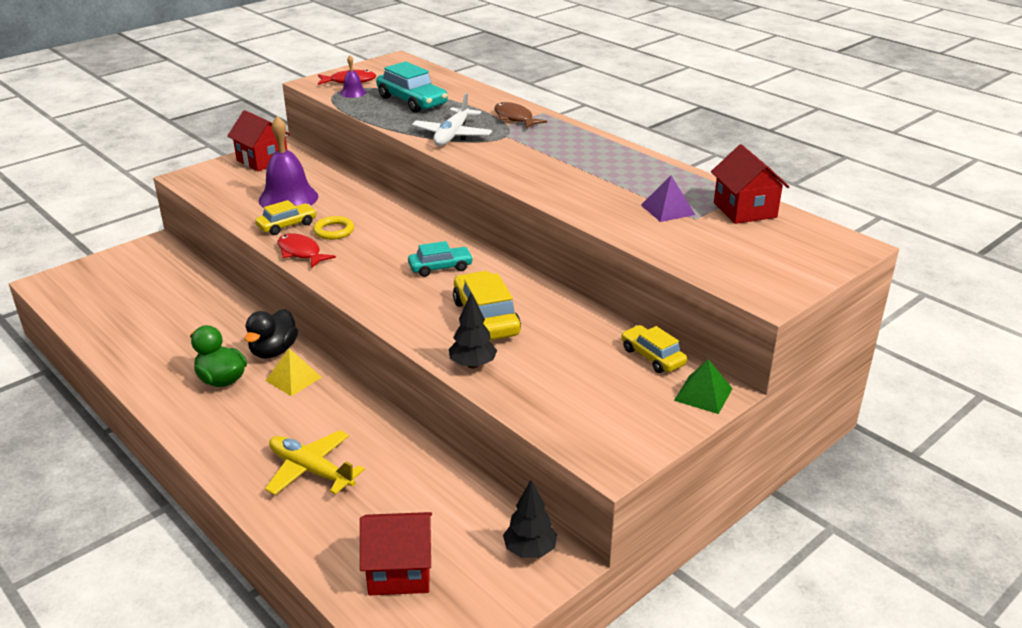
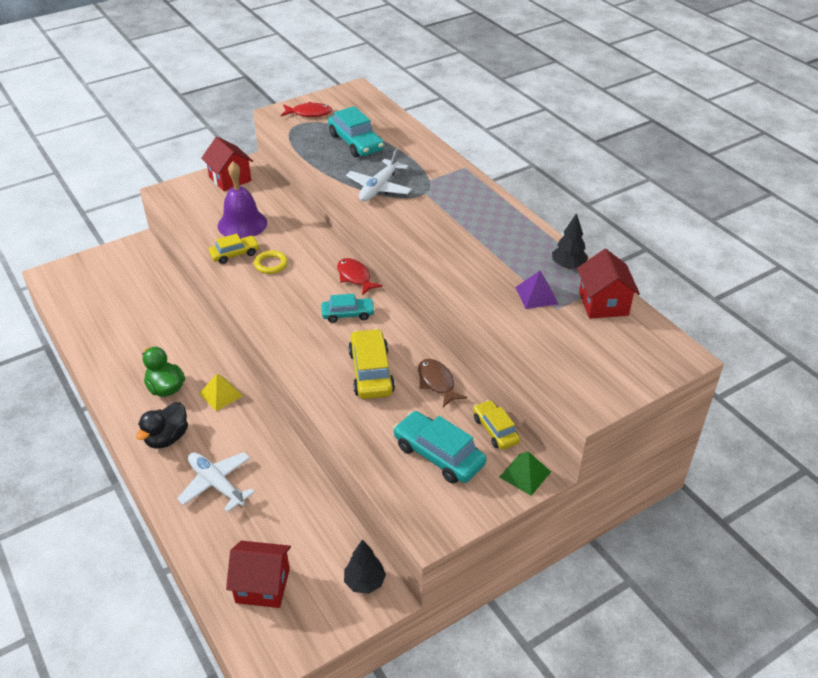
camera: 10 degrees right, 10 degrees up
black duck [245,309,298,359] -> black duck moved to [136,402,188,449]
yellow plane [265,430,365,495] -> white plane [177,452,255,512]
red fish [277,233,336,268] -> red fish moved to [337,258,383,296]
purple bell [340,55,367,98] -> none
black tree [449,293,497,369] -> black tree moved to [552,213,588,269]
brown fish [494,102,547,129] -> brown fish moved to [418,359,467,407]
none -> turquoise car [393,411,487,484]

